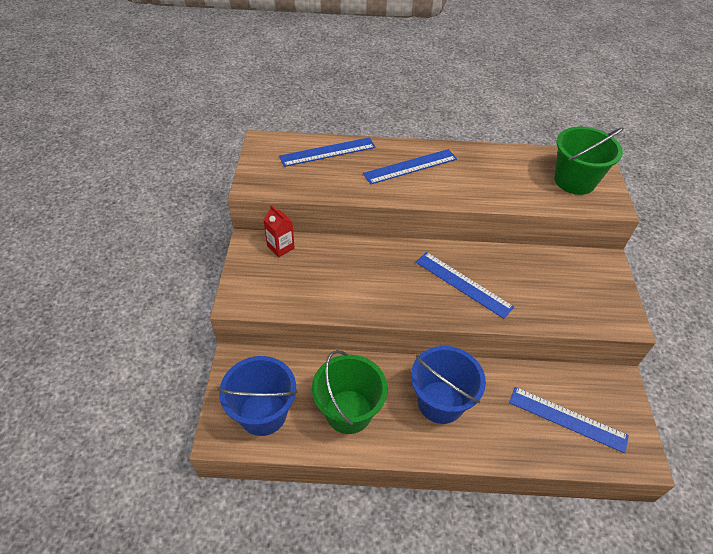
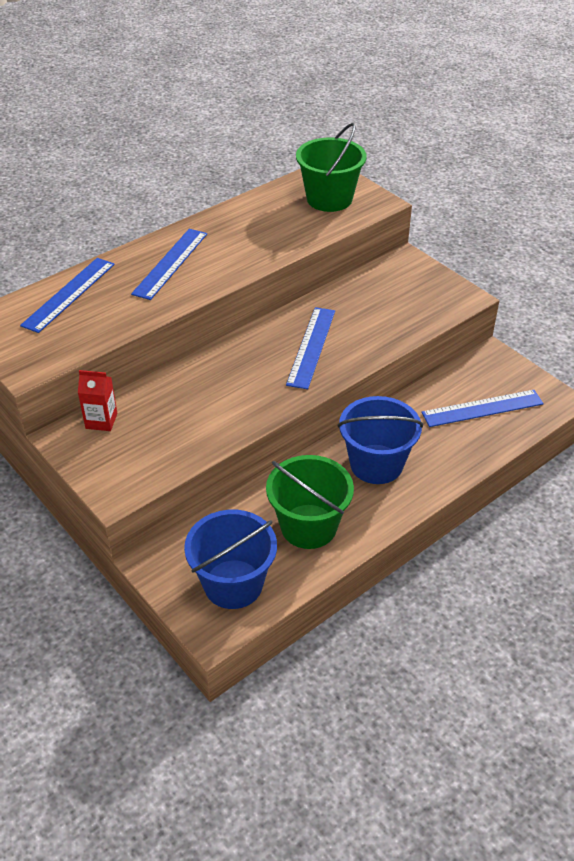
camera: 40 degrees left, 5 degrees down
blue ruler [416,252,514,319] -> blue ruler turned 75 degrees counterclockwise [286,307,335,389]

